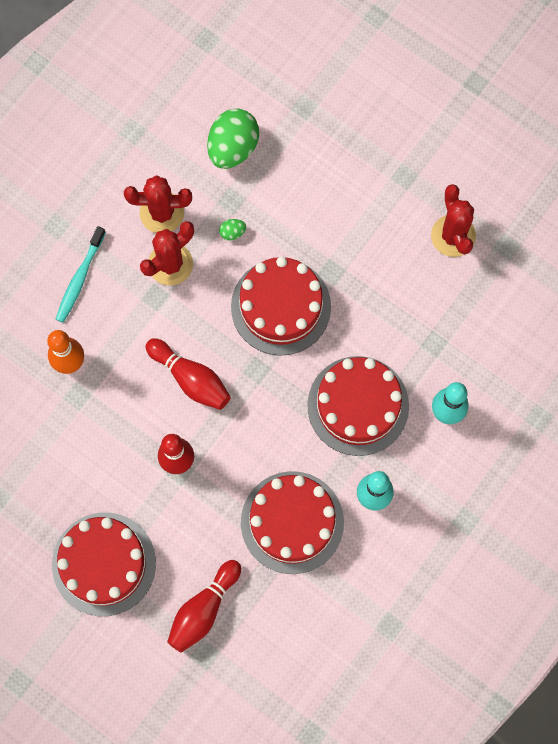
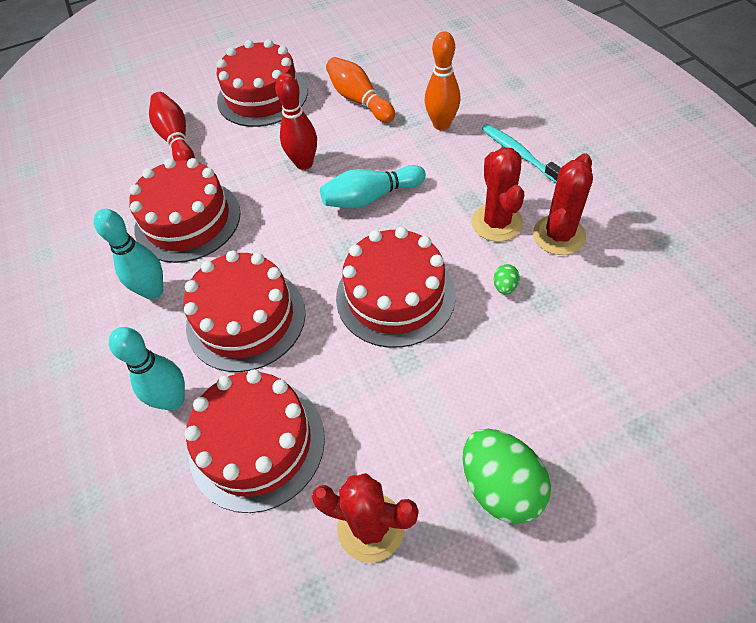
camera: 125 degrees right, 20 degrees down
red bowling pin [146,338,231,410] -> turquoise bowling pin [320,165,426,209]
green egg [207,109,259,169] -> green egg moved to [463,429,551,524]
none -> red cake [184,369,325,513]
none -> orange bowling pin [326,57,395,123]

